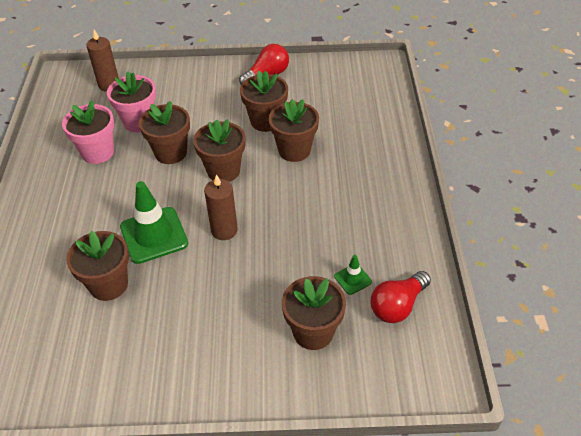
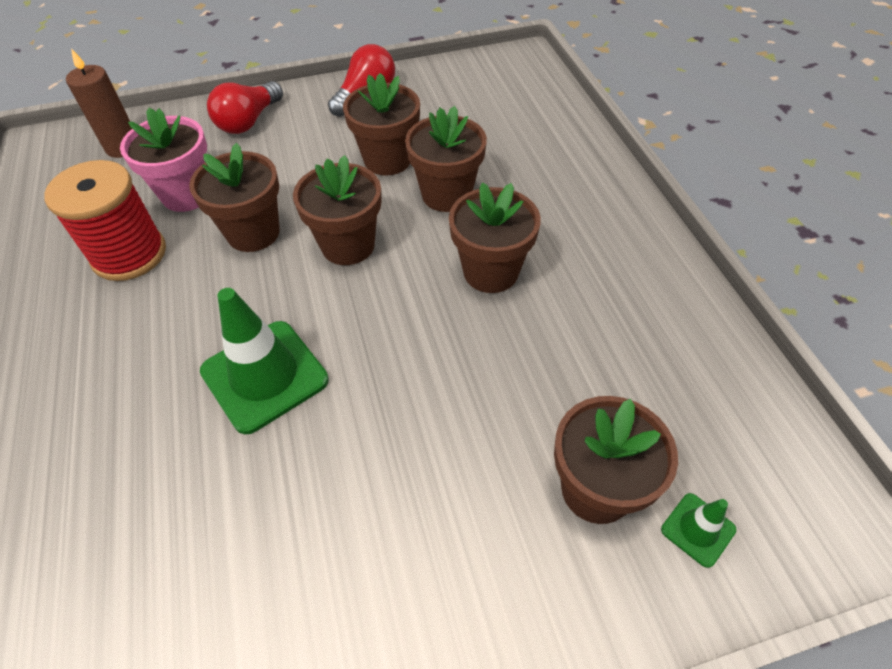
camera: 15 degrees left, 5 degrees up
pink flower pot [62,100,114,164] -> red spool [44,160,166,281]
brown flower pot [66,231,129,301] -> brown flower pot moved to [449,182,541,293]
brown candle [204,174,238,240] -> none
green traffic cone [334,255,372,295] -> green traffic cone moved to [661,493,736,568]
red light bulb [370,271,431,323] -> red light bulb moved to [207,81,283,134]

